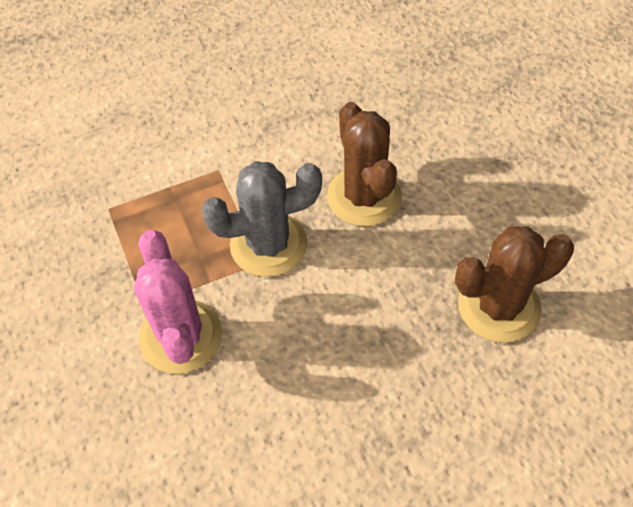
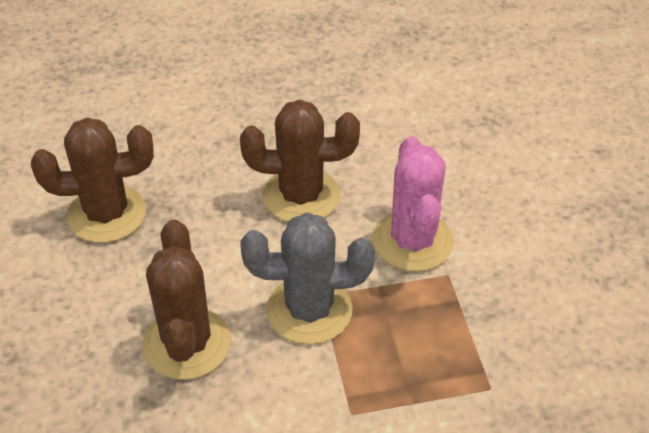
camera: 170 degrees left, 10 degrees down
none -> brown cactus [240,100,360,222]

